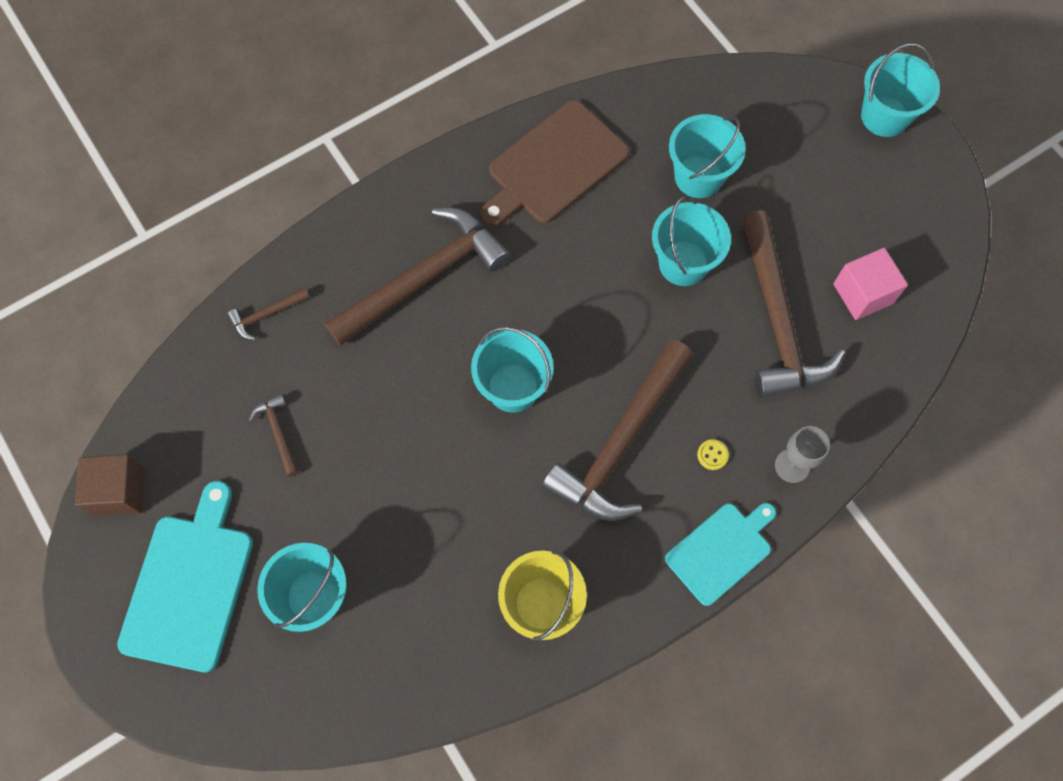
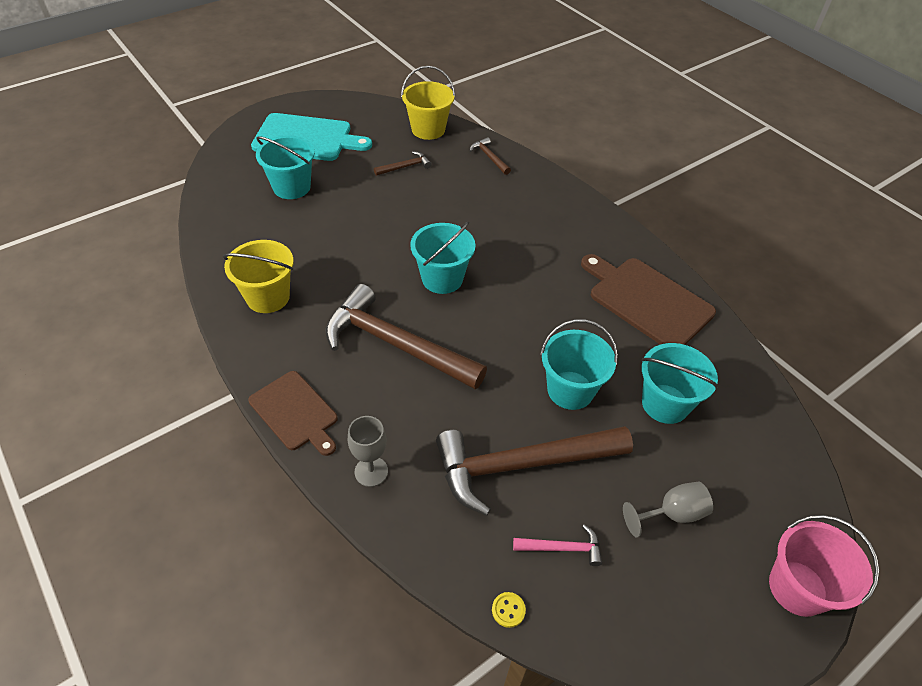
camera: 85 degrees right, 20 degrees down
brown cube [75,454,144,516] -> none
brown hammer [324,208,510,346] -> none
turquoise cutting board [665,503,776,606] -> brown cutting board [248,371,338,456]
yellow button [697,439,729,470] -> yellow button moved to [492,592,526,628]
pink cube [833,248,908,320] -> pink hammer [513,525,602,566]
turquoise bucket [861,44,940,137] -> pink bucket [769,515,880,617]
none -> yellow bucket [401,66,455,140]
none -> grey goblet [623,482,713,538]

